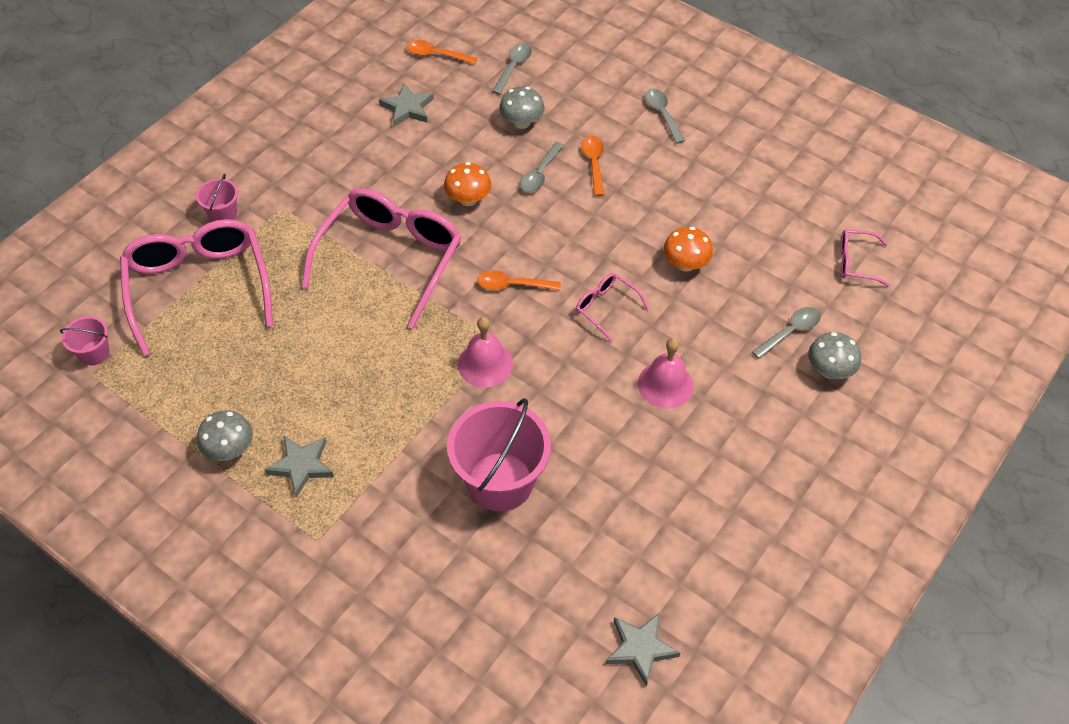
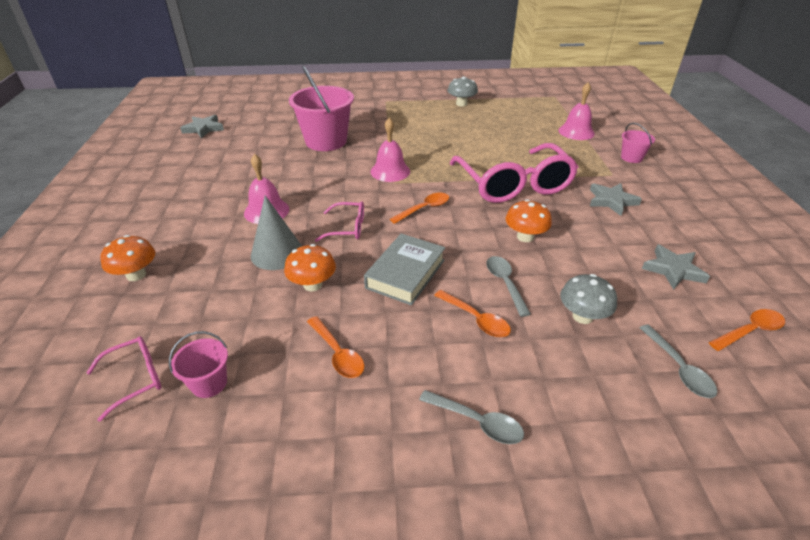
camera: 140 degrees right, 15 degrees down
pink bucket [60,316,109,365] -> pink bucket moved to [169,331,228,398]
pink glasses [120,219,273,356] -> pink bell [558,83,595,140]
grey star [264,436,334,498] -> grey star moved to [590,183,642,216]
grey spoon [752,307,821,359] -> none
grey mushroom [808,332,861,379] -> orange mushroom [100,235,155,281]
none -> grey cone [251,195,302,270]
none -> orange spoon [307,316,365,378]
none -> grey book [364,233,445,306]

